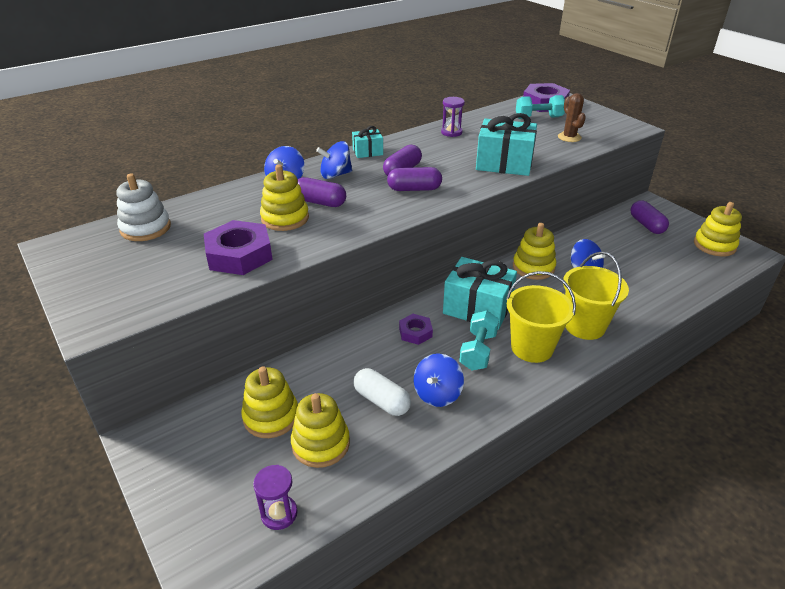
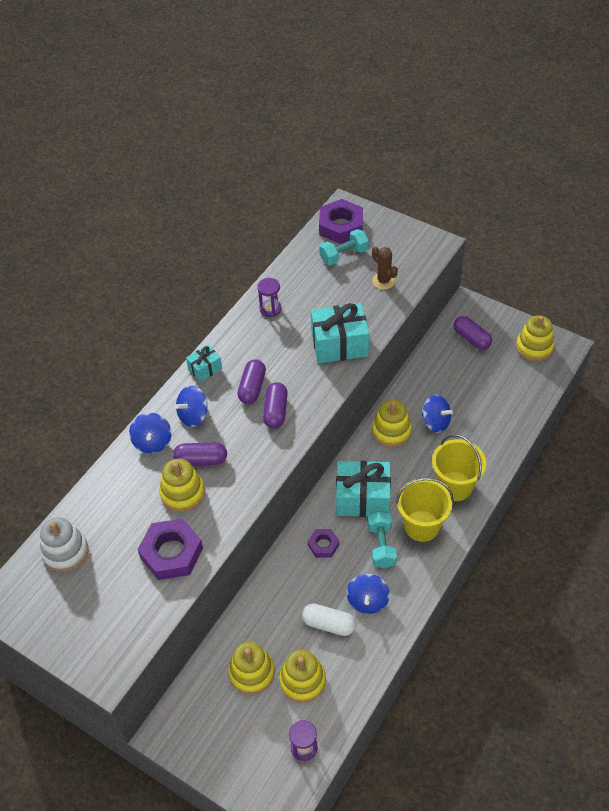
camera: 20 degrees left, 15 degrees up
purple capsule [387,167,442,191] -> purple capsule turned 60 degrees counterclockwise [263,382,288,429]

